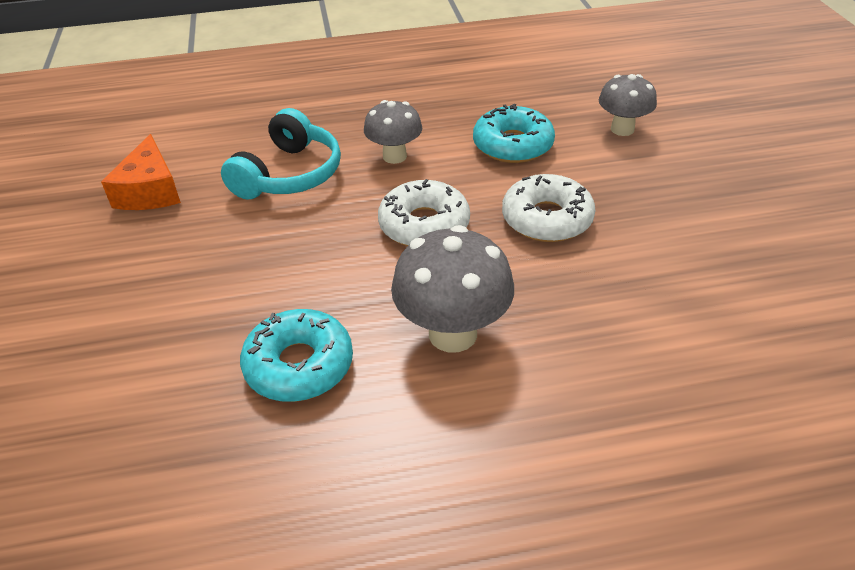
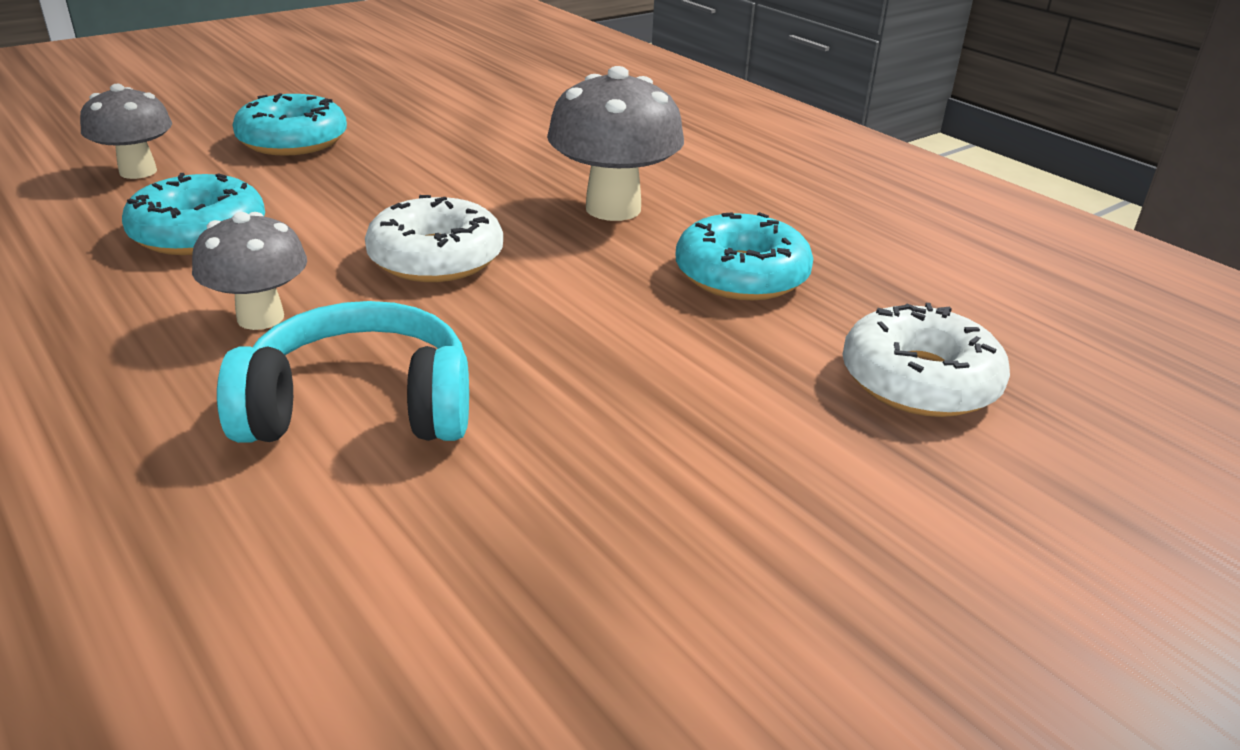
camera: 120 degrees left, 10 degrees down
orange cheese [101,134,181,210] -> none
white donut [502,174,595,242] -> white donut moved to [842,303,1010,417]
none -> turquoise donut [233,93,347,156]

